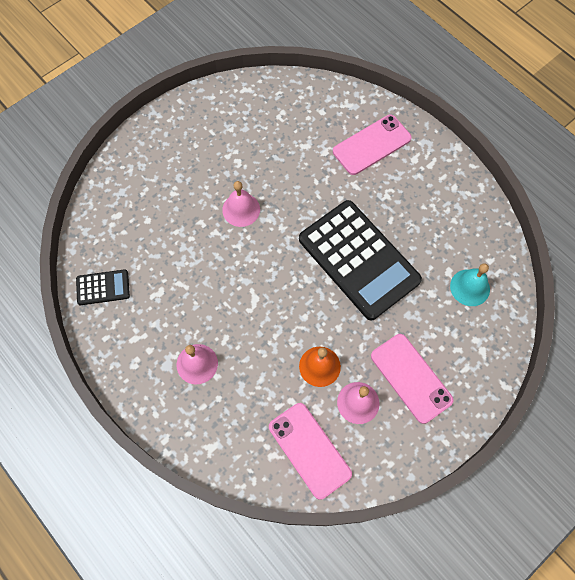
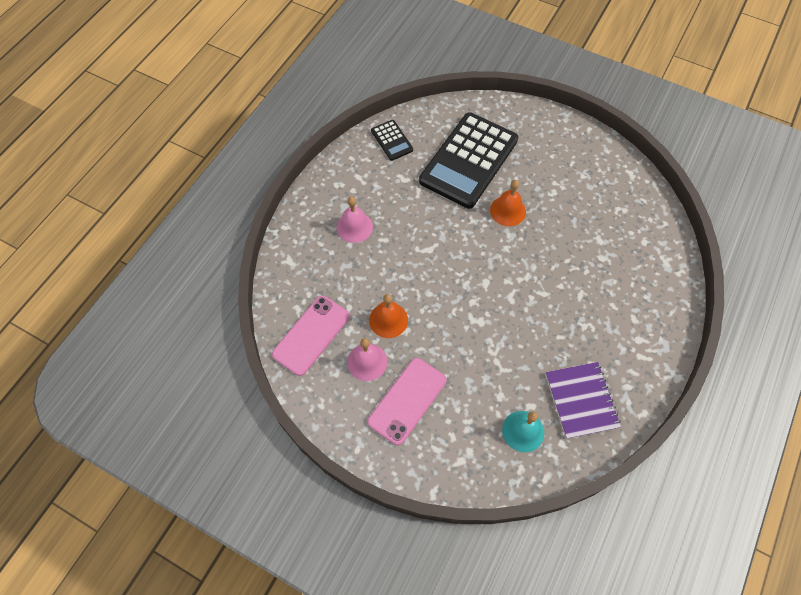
camera: 70 degrees right, 5 degrees down
pink bell [222,181,260,227] -> orange bell [490,180,526,226]
black calculator [299,200,422,321] -> black calculator moved to [419,112,518,209]
pink phone [333,115,412,175] -> none
none -> purple notebook [546,362,621,439]

